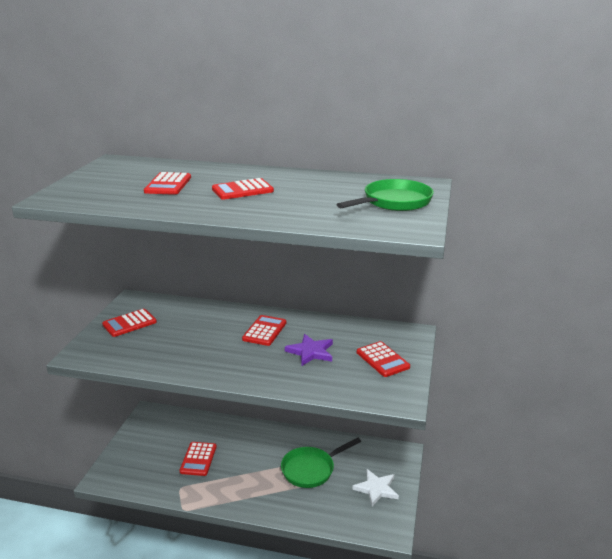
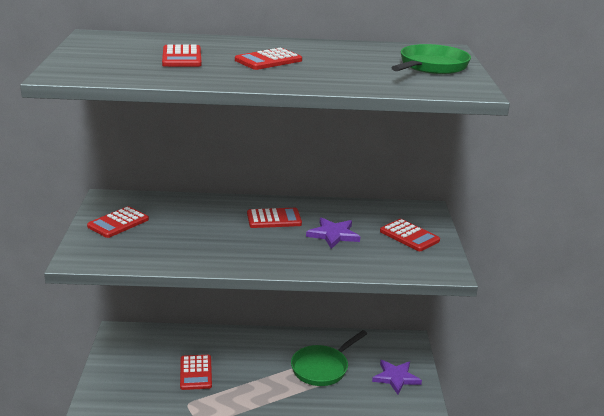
camera: 15 degrees left, 0 degrees up
red calculator [242,315,286,346] -> red calculator turned 75 degrees clockwise [247,208,302,228]
white star [352,469,399,506] -> purple star [372,360,422,395]

